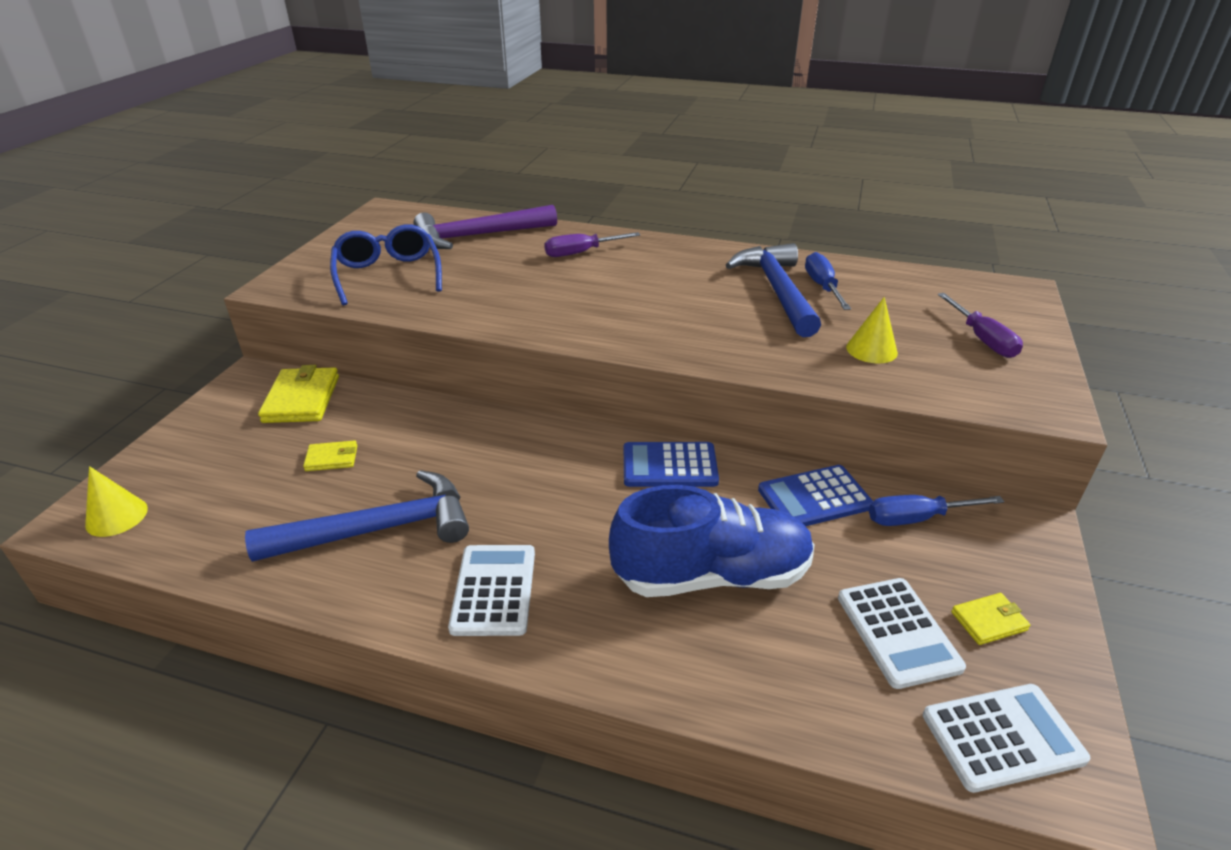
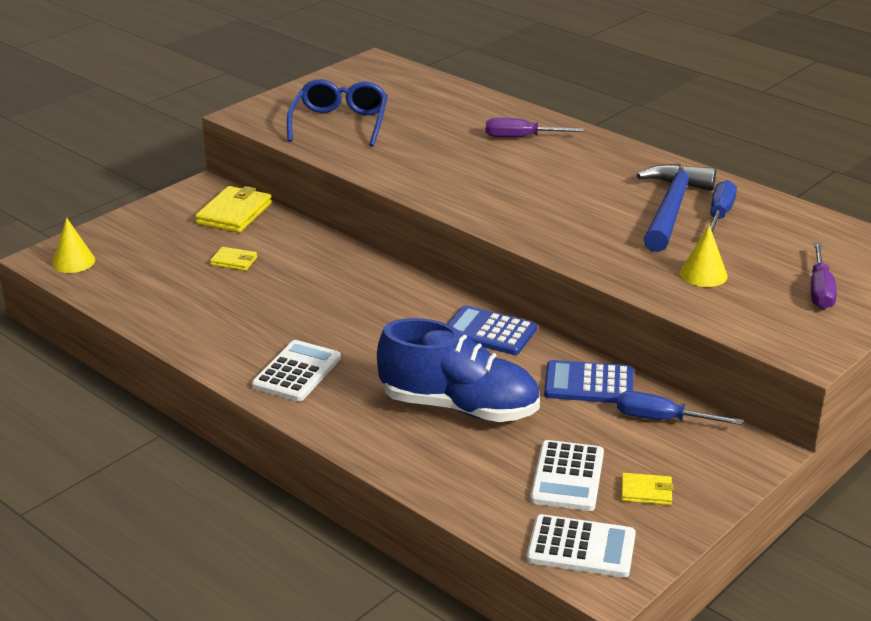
camera: 25 degrees right, 5 degrees down
blue hammer [245,470,469,562] -> none
purple hammer [414,205,557,249] -> none

